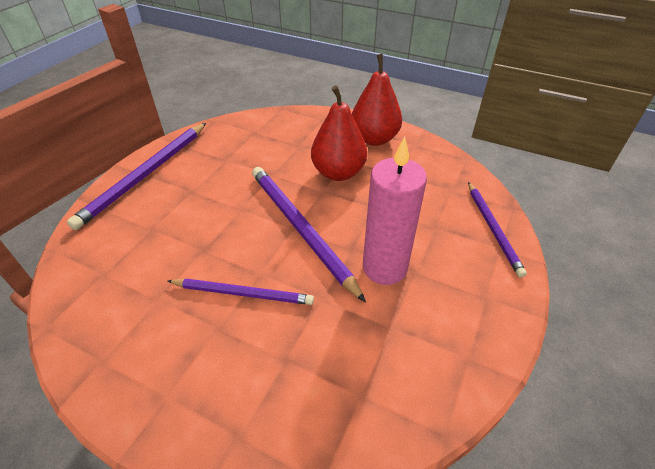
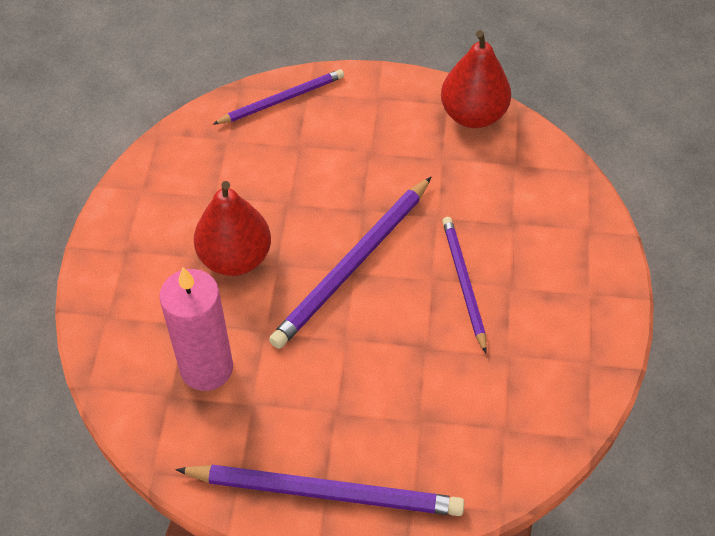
camera: 110 degrees left, 10 degrees up
red pear [352,54,402,146] -> red pear moved to [441,30,511,128]
pink candle [363,137,427,285] -> pink candle moved to [159,267,233,391]

